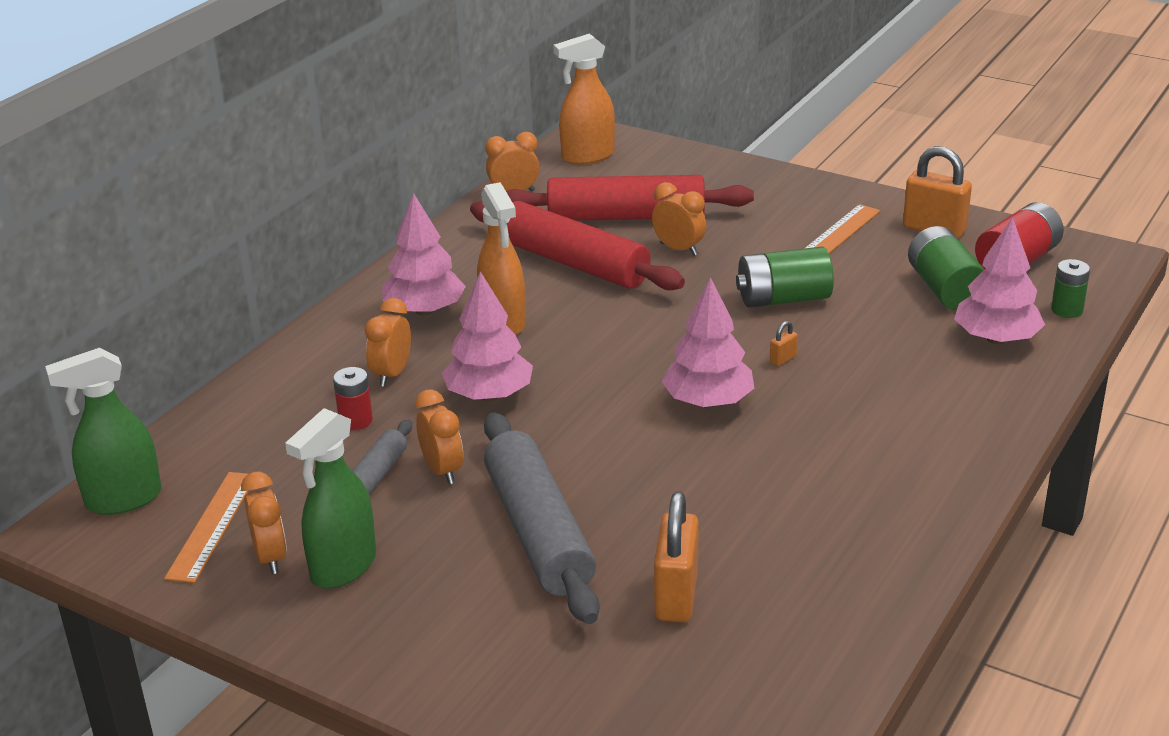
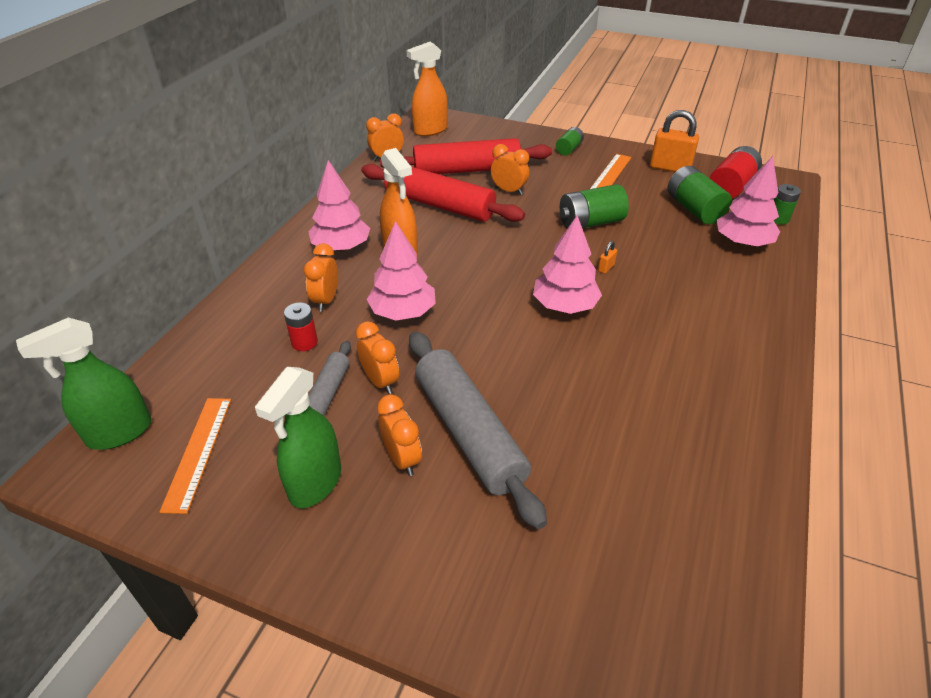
camera: 10 degrees left, 10 degrees up
orange clock [241,472,287,574] -> orange clock moved to [377,394,422,476]
orange padlock [654,491,699,622] -> none
none -> green battery [556,127,584,156]

